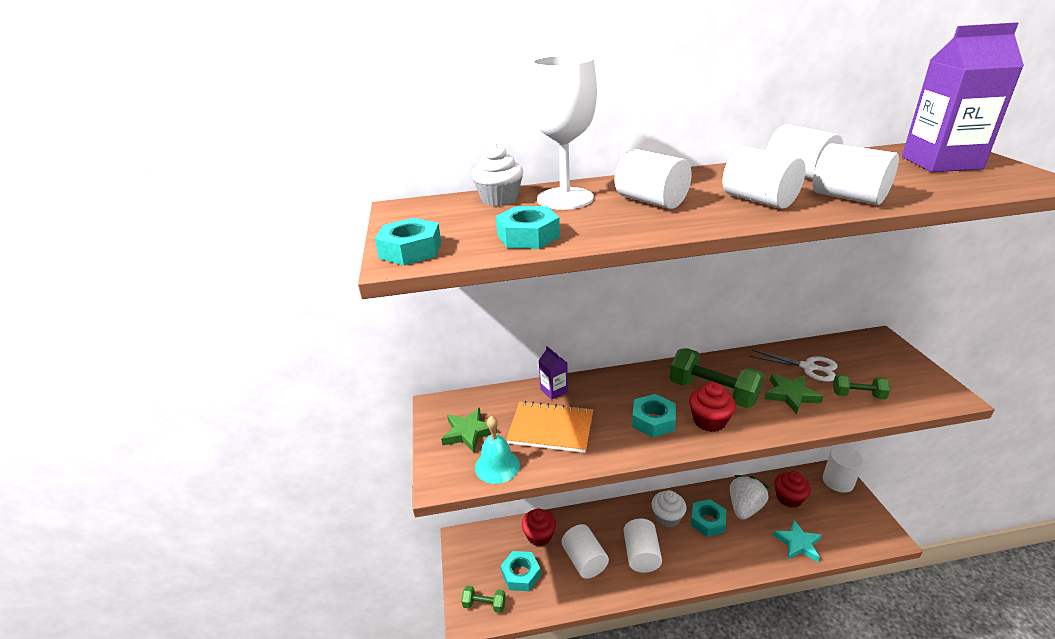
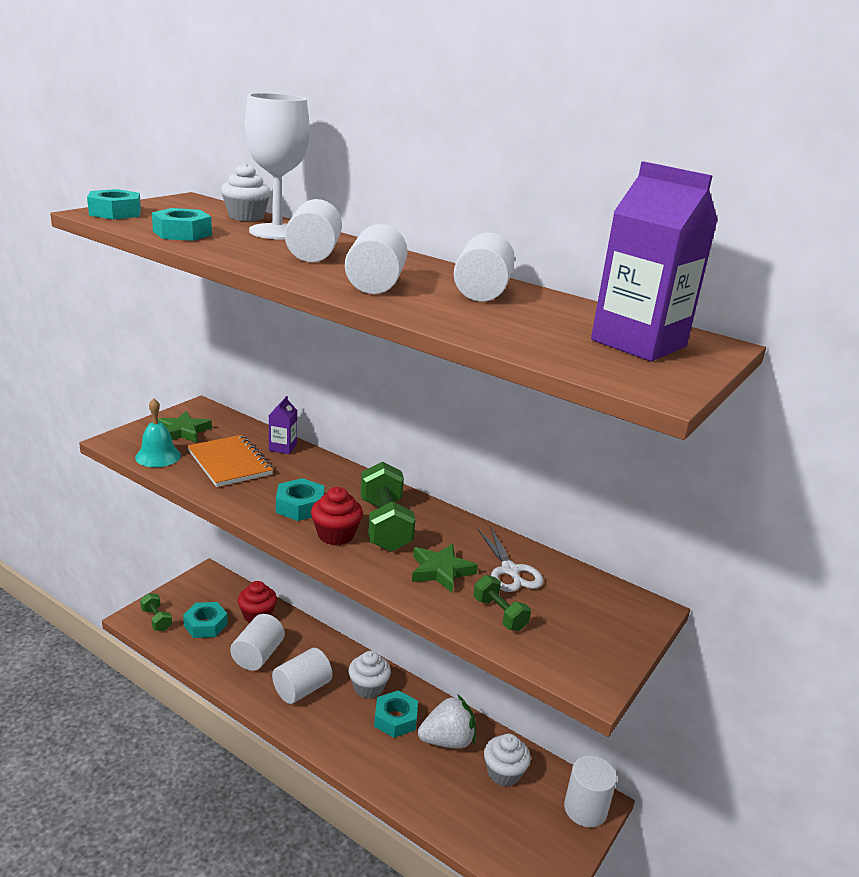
camera: 40 degrees right, 5 degrees down
turquoise star [773,520,822,562] -> none
red cupcake [774,471,811,508] -> white cupcake [484,734,531,787]
white cylinder [813,143,899,205] -> none

